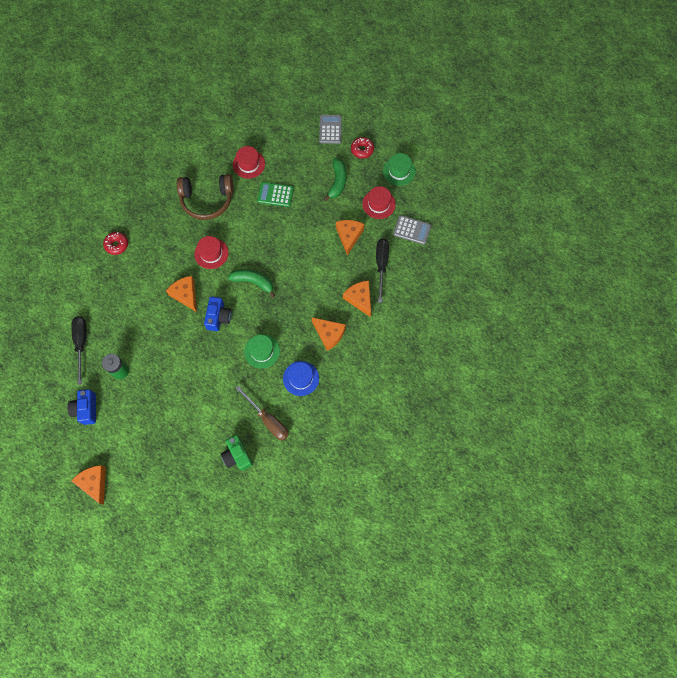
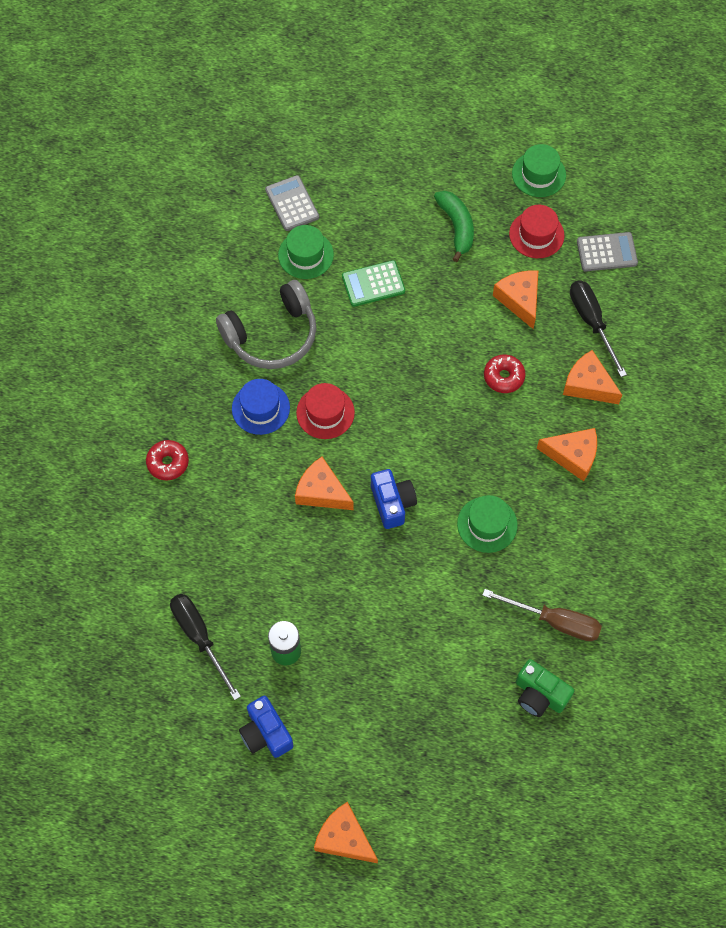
camera: 25 degrees left, 5 degrees down
brown headphones [177,174,233,220] -> grey headphones [216,280,317,369]
green banana [228,269,275,298] -> none
red hat [233,146,265,179] -> green hat [278,225,334,279]
blue hat [283,361,319,396] -> blue hat moved to [232,379,290,435]
grey calculator [319,115,342,144] -> grey calculator moved to [265,175,319,231]
red donut [351,137,374,159] -> red donut moved to [484,355,525,393]

